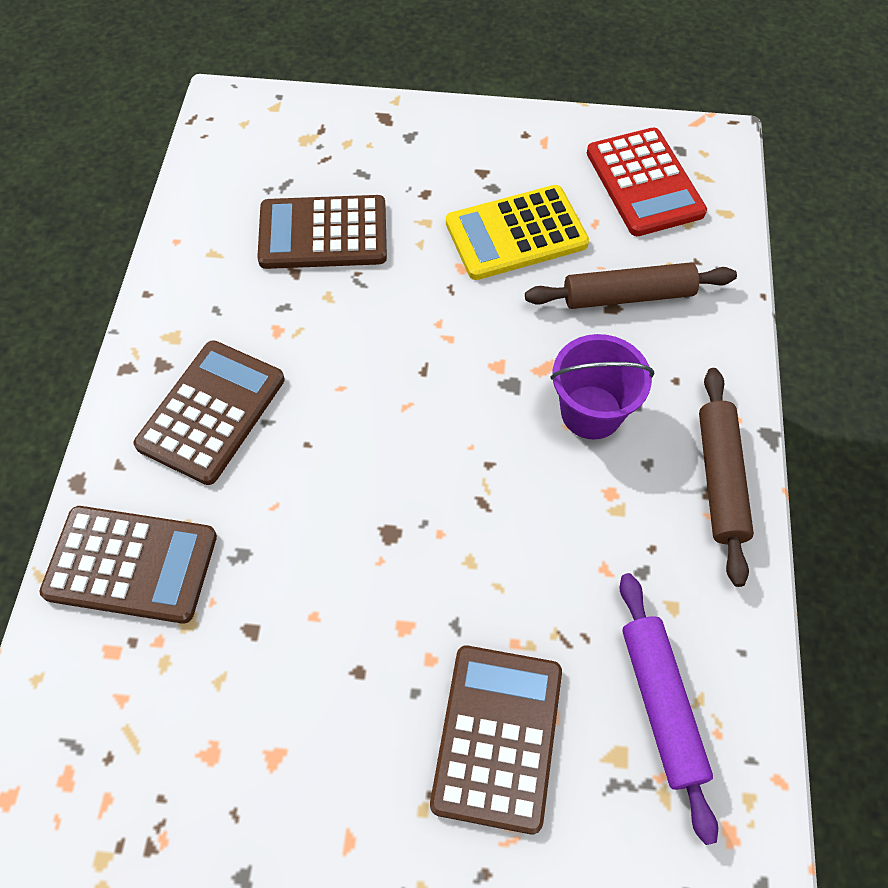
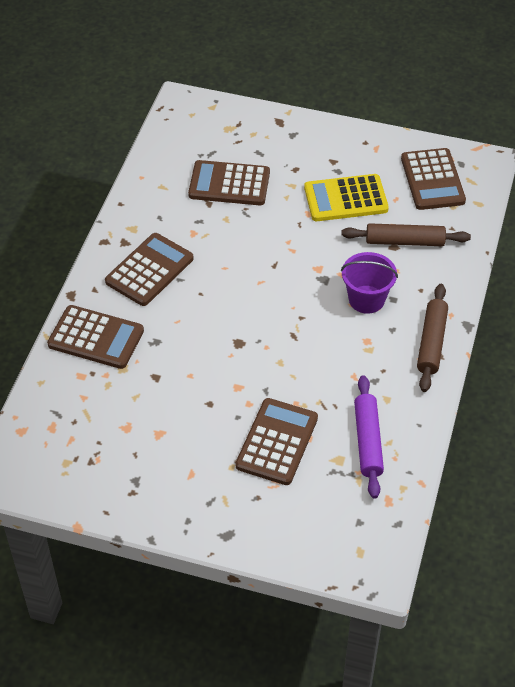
camera: 10 degrees right, 10 degrees down
red calculator [587,127,707,236] -> brown calculator [401,148,466,210]

